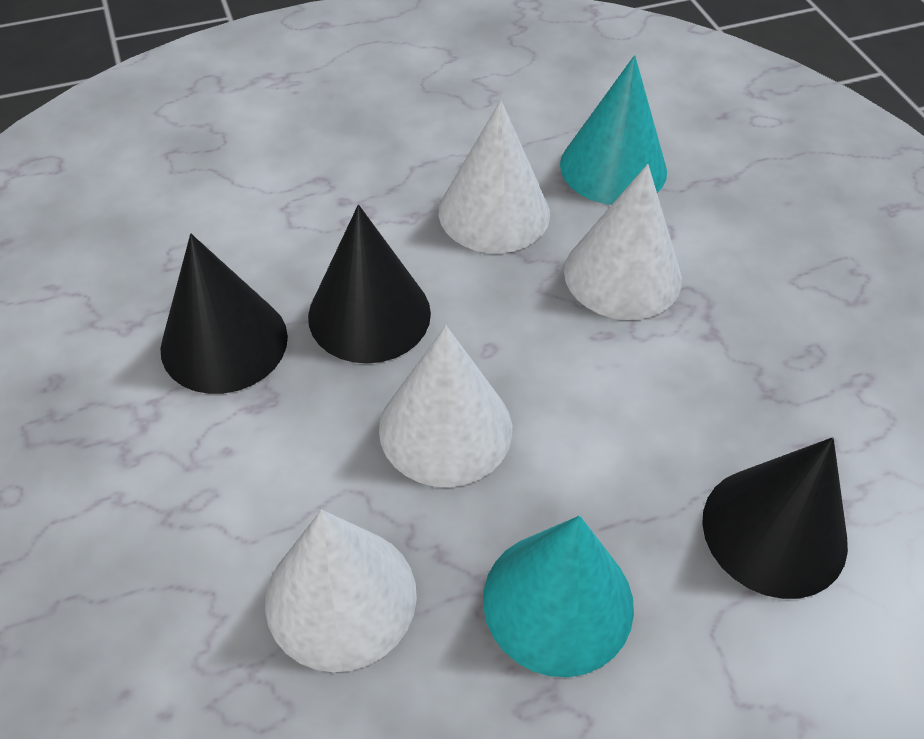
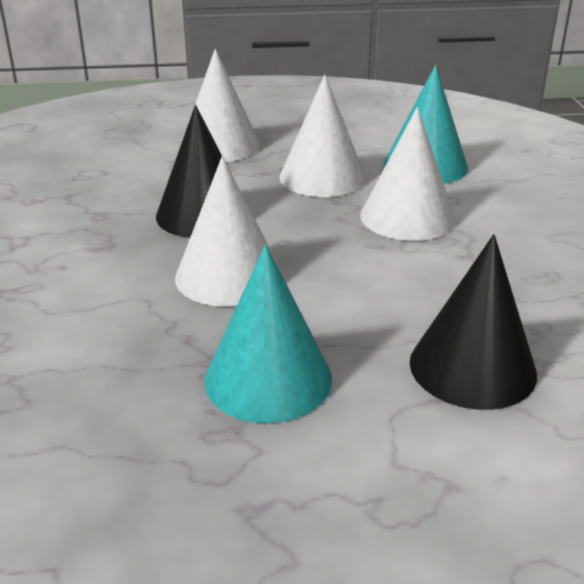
camera: 15 degrees right, 20 degrees down
black cone [160,234,288,394] -> none
white cone [265,510,417,672] -> white cone moved to [183,49,260,162]

